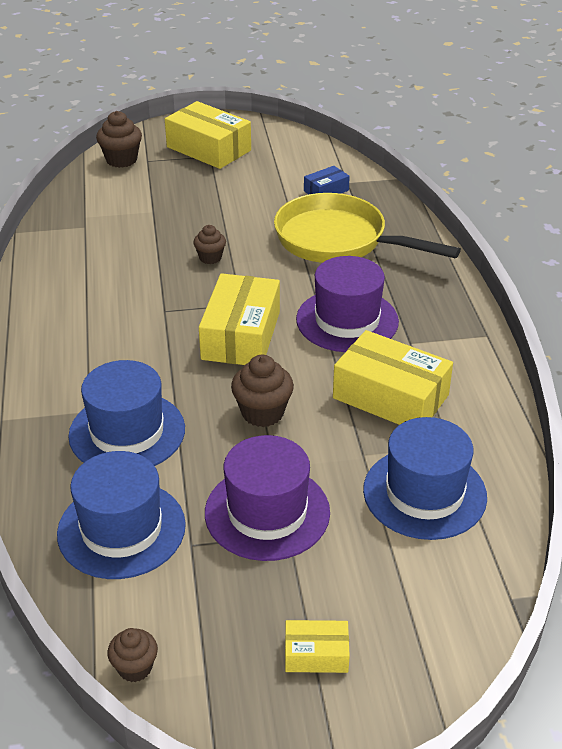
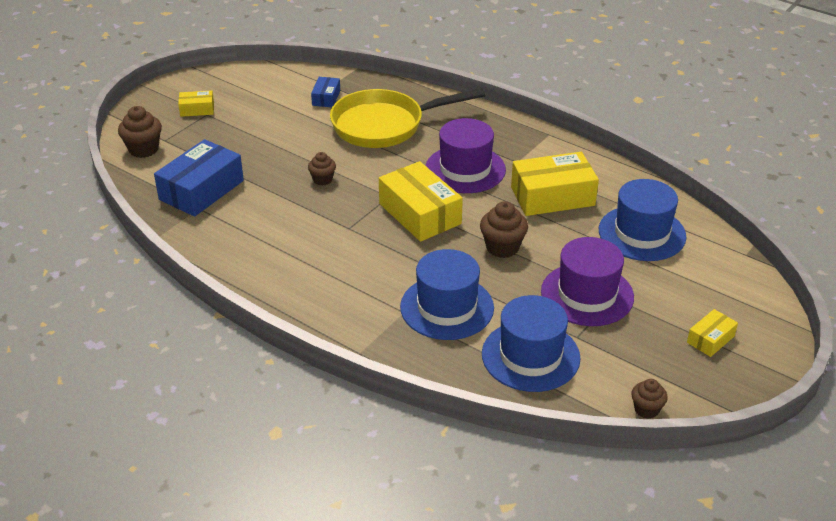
camera: 45 degrees left, 0 degrees up
yellow box [165,101,251,169] -> yellow box [178,90,214,117], size x0.50
none -> blue box [154,139,244,217]

